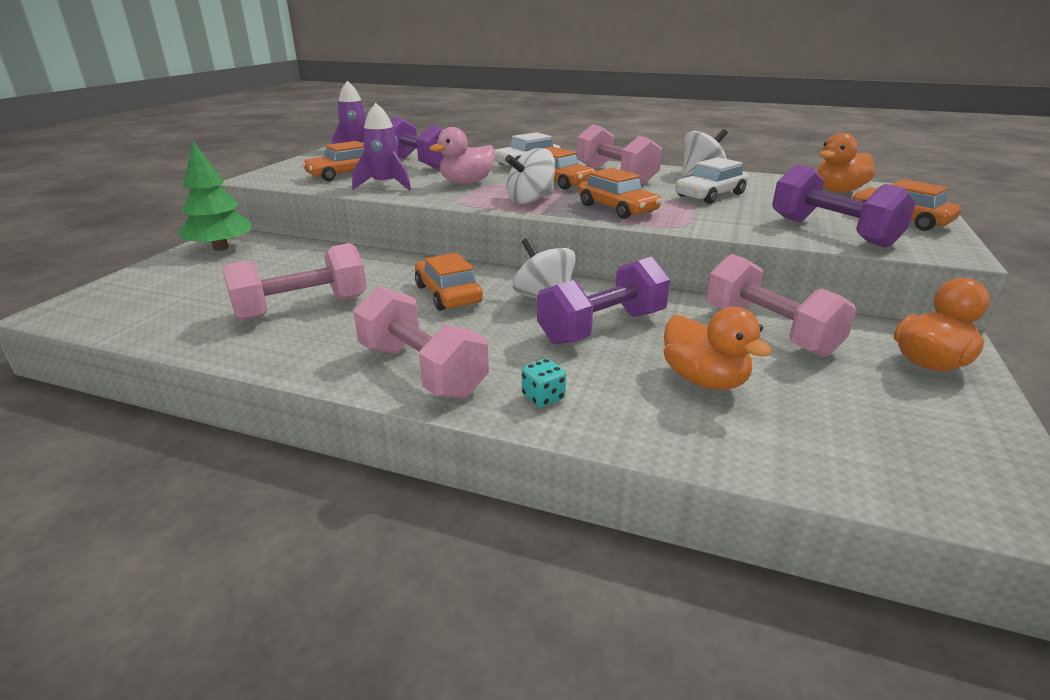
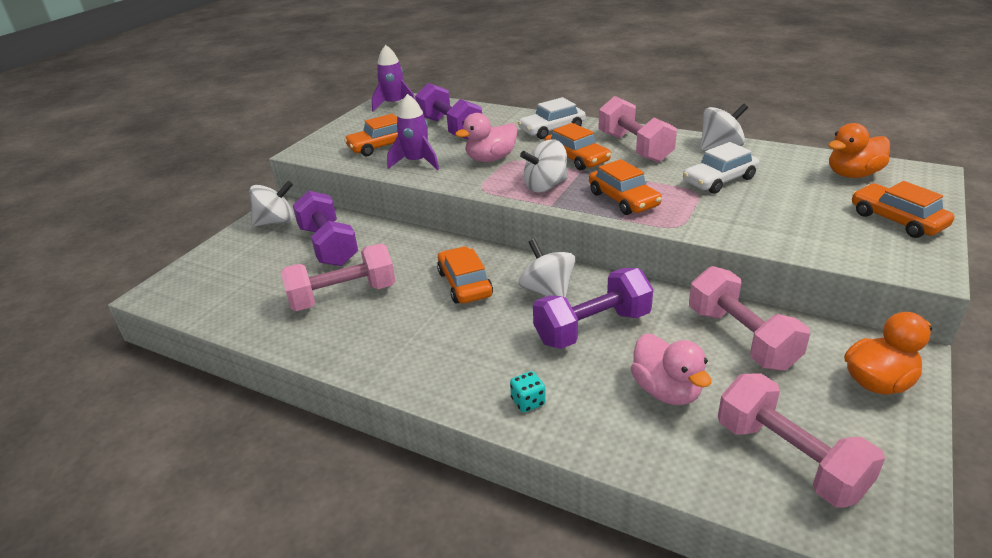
camera: 10 degrees right, 5 degrees up
green tree [178,141,251,251] -> white spinning top [249,181,294,227]
pink dumbbell [353,286,489,399] -> pink dumbbell moved to [718,373,885,508]
orange duck [664,307,772,390] -> pink duck [631,334,711,405]
purple dumbbell [772,164,916,248] -> purple dumbbell moved to [293,191,358,266]

